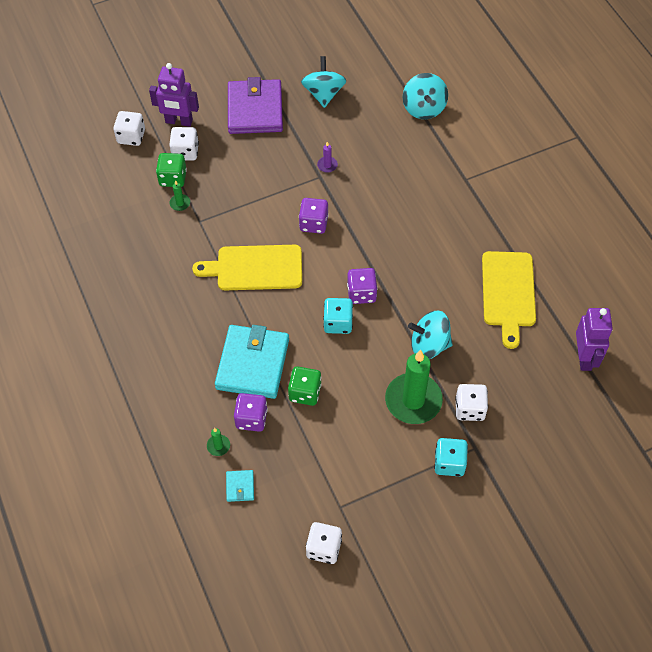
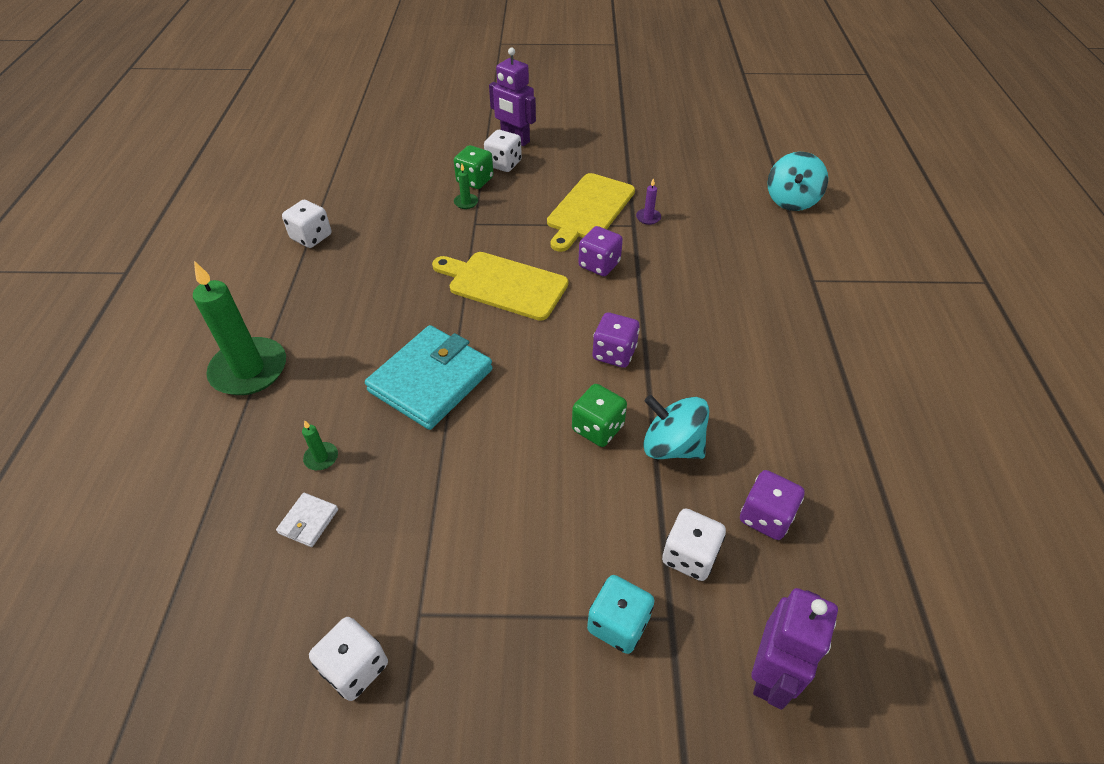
camera: 25 degrees right, 10 degrees down
white dice [113,111,145,146] -> white dice moved to [282,200,331,248]
turquoise wallet [226,470,254,502] -> white wallet [276,493,338,547]
purple wallet [228,77,283,134] -> none
purple dice [234,393,268,432] -> purple dice moved to [740,470,805,540]
green dice [288,366,322,406] -> green dice moved to [572,384,627,447]
turquoise spinning top [301,56,347,108] -> none
turquoise dice [323,298,353,334] -> none
green candle [385,350,443,424] -> green candle moved to [193,261,286,395]
yellow cutting board [482,251,536,349] -> yellow cutting board moved to [547,173,635,252]
purple robot [576,308,613,371] -> purple robot moved to [751,588,838,710]

